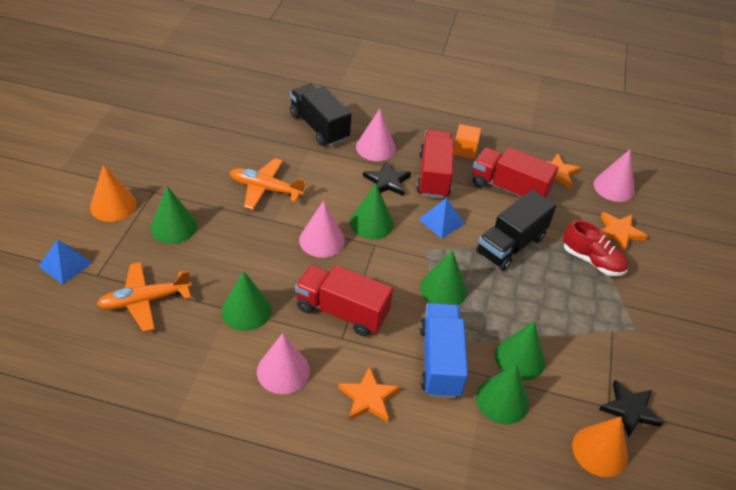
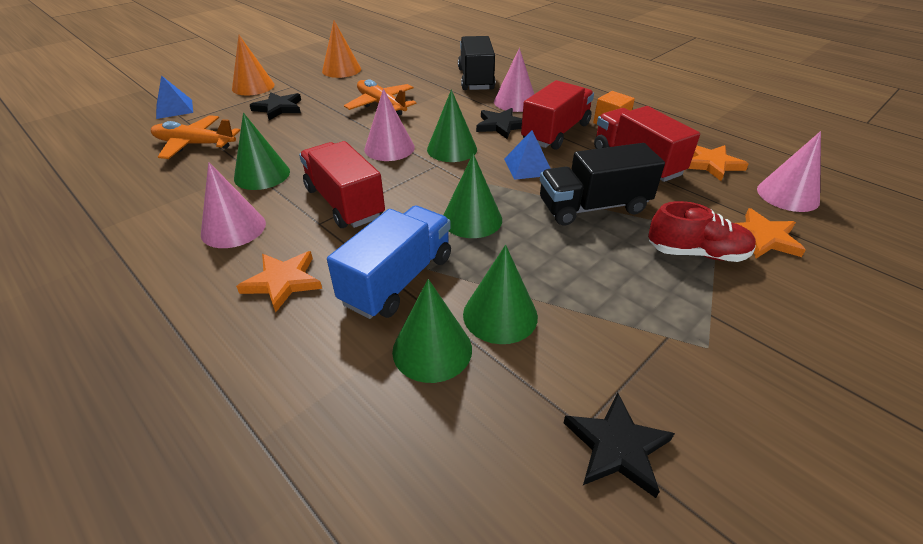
camera: 35 degrees right, 5 degrees down
green cone [151,186,197,244] -> black star [250,92,301,120]
red shoe [563,220,628,276] -> red shoe turned 60 degrees counterclockwise [648,201,756,262]
orange cone [572,417,628,477] -> orange cone moved to [322,21,361,78]

